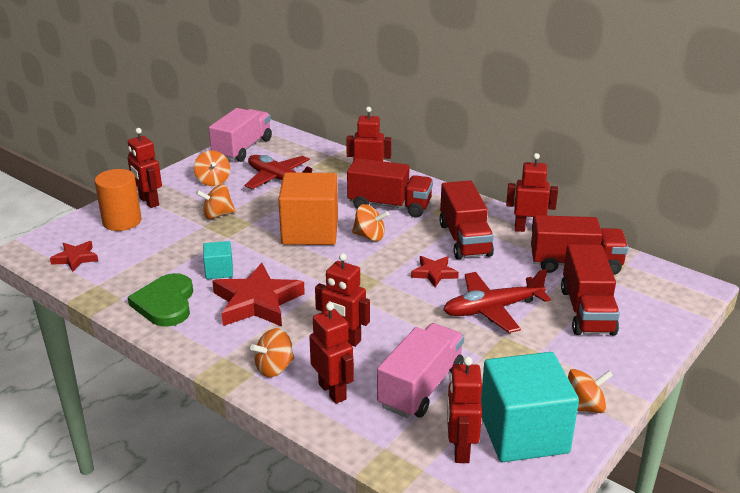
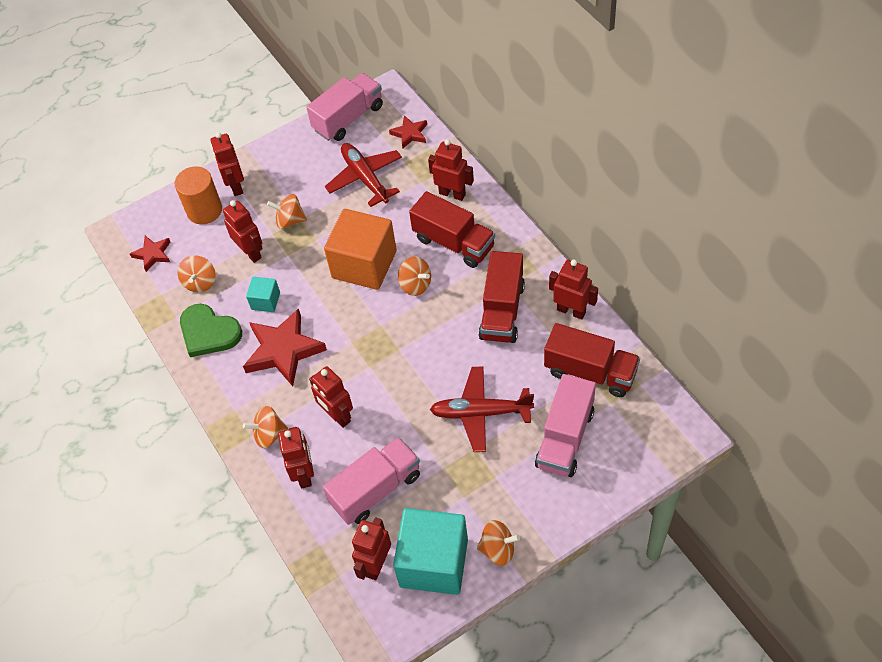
camera: 25 degrees right, 25 degrees up
green heart [127,273,193,327] -> green heart turned 75 degrees counterclockwise [180,304,242,357]
orange spinning top [194,151,230,186] -> orange spinning top moved to [177,255,216,292]
red star [411,256,459,287] -> red star moved to [389,115,427,149]
red truck [561,244,620,336] -> pink truck [535,374,596,477]
none -> red robot [223,200,263,263]

